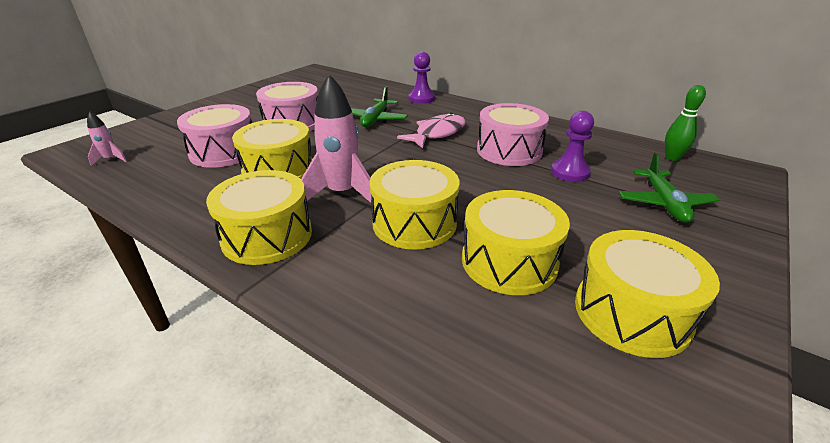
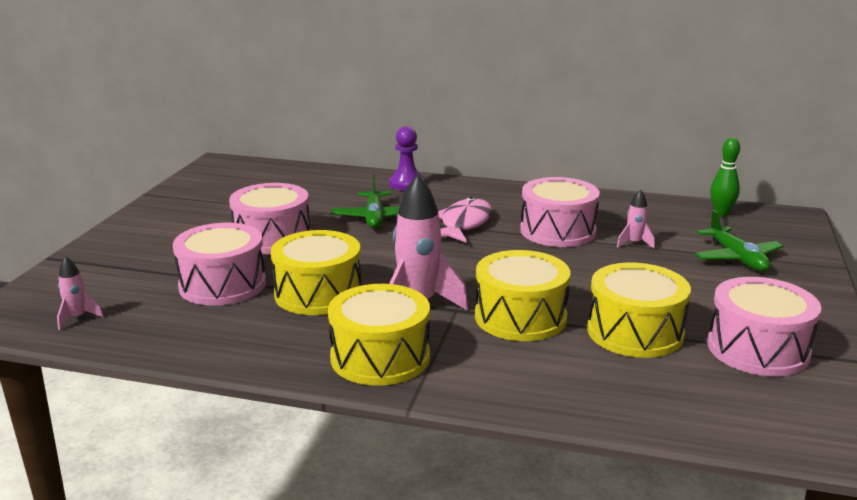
camera: 20 degrees left, 10 degrees down
purple pawn [551,111,594,182] -> pink rocket [617,189,655,249]
yellow drum [575,230,720,358] -> pink drum [707,277,821,376]

